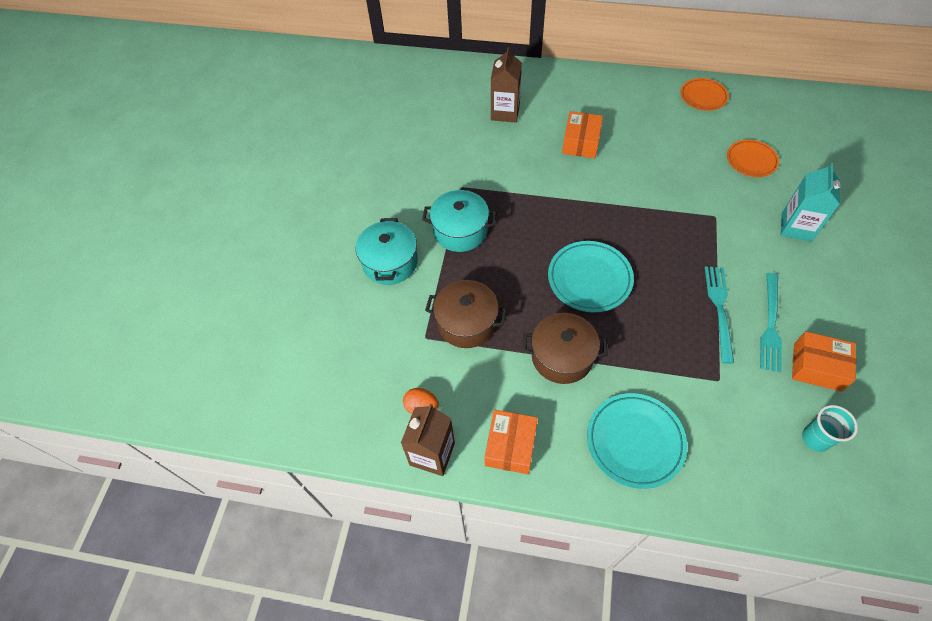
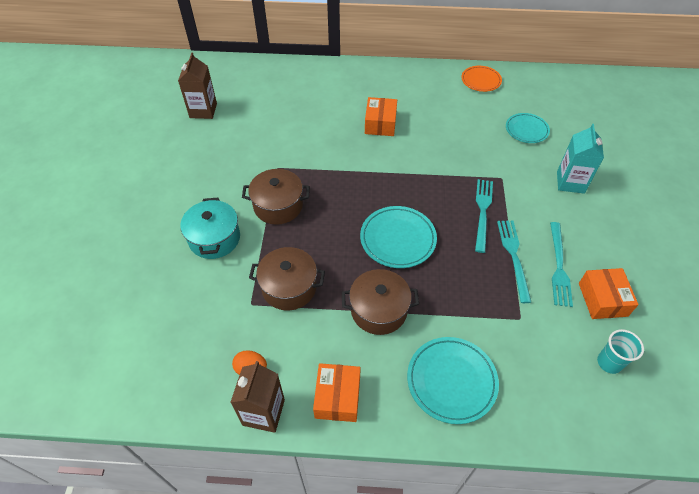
camera: 10 degrees left, 5 degrees down
turquoise pot [422,190,497,252] -> brown pot [242,169,310,225]
brown carton [491,47,522,123] -> brown carton moved to [178,53,217,119]
orange plate [727,139,779,177] -> turquoise plate [506,113,550,143]
orange box [792,331,856,392] -> orange box turned 75 degrees clockwise [579,268,639,319]
none -> turquoise fork [475,179,493,253]

